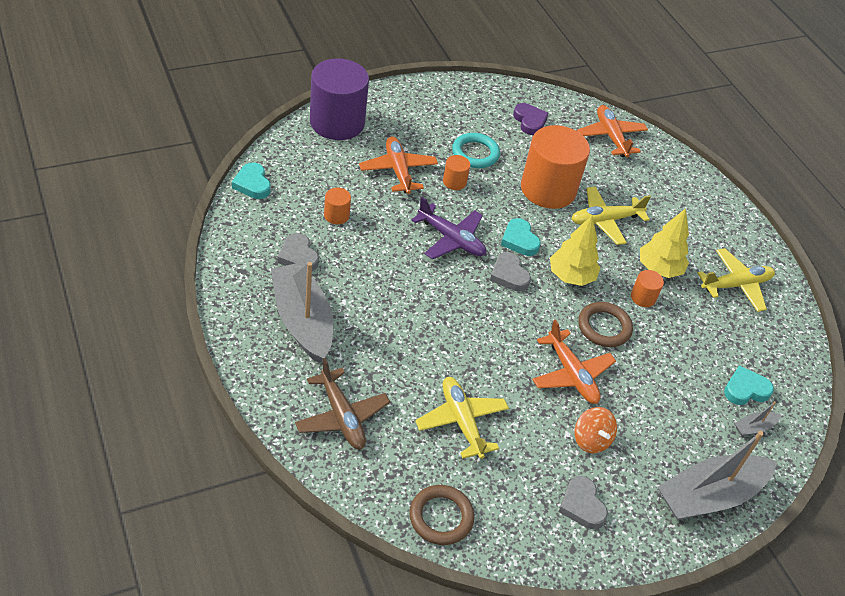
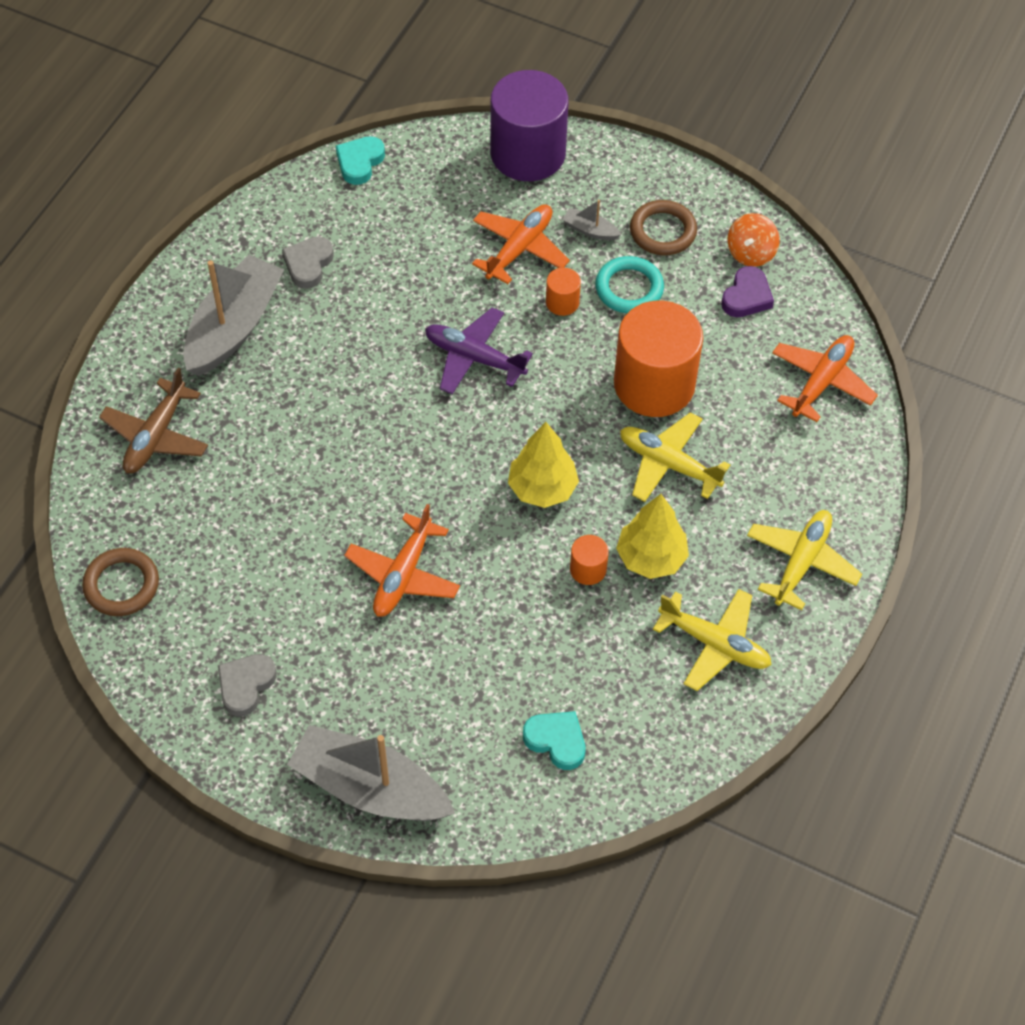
camera: 55 degrees right, 10 degrees up
orange cylinder [324,188,351,224] -> none
purple plane [411,197,486,259] -> purple plane turned 120 degrees clockwise [425,307,533,394]
yellow plane [415,377,509,459] -> yellow plane moved to [747,510,862,610]
grey heart [490,252,531,292] -> none
turquoise heart [501,218,541,256] -> none
orange spinning top [575,407,617,453] -> orange spinning top moved to [727,213,780,267]
brown ring [578,302,633,347] -> brown ring moved to [630,200,697,255]
grey boat [734,401,781,436] -> grey boat moved to [562,200,621,240]

